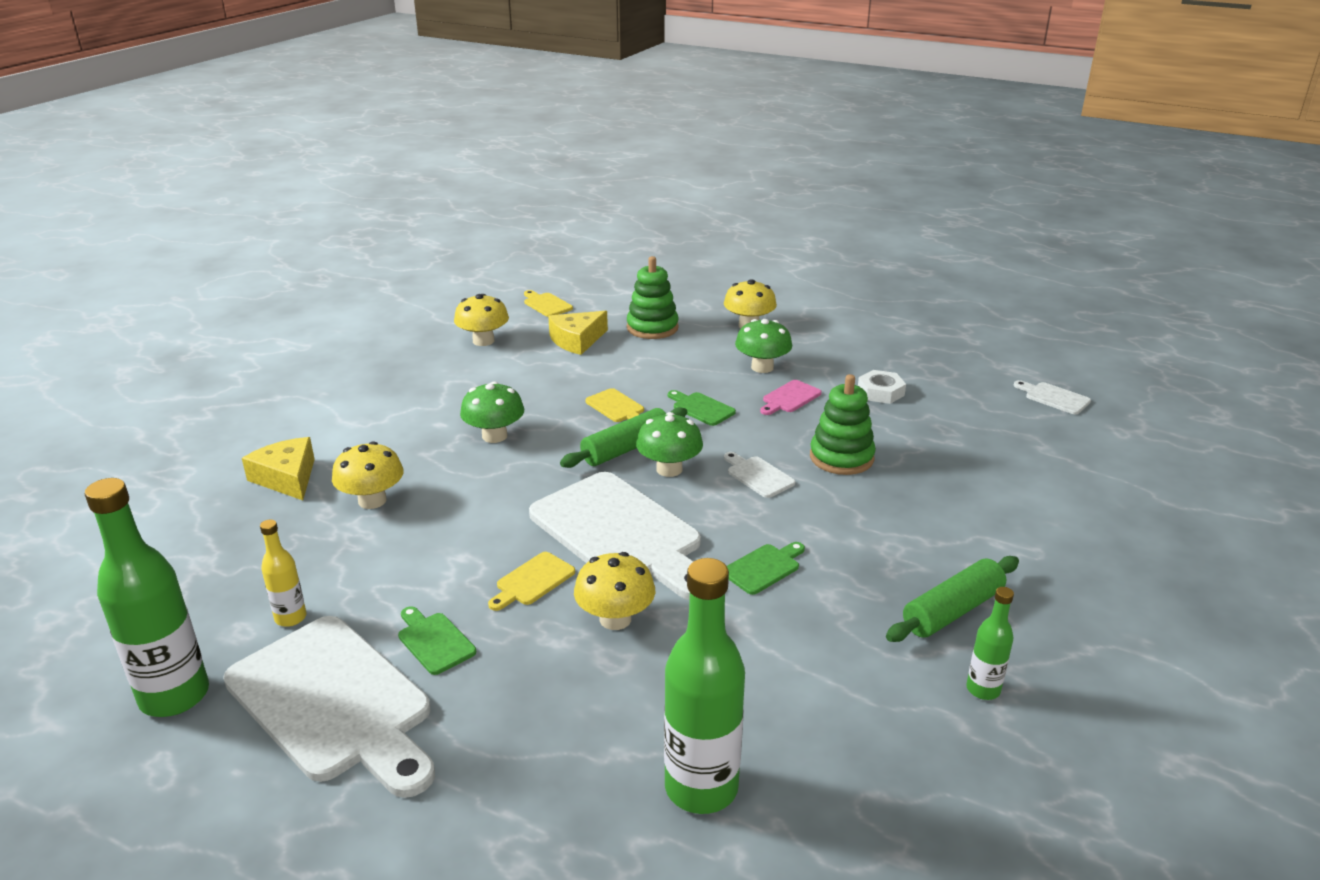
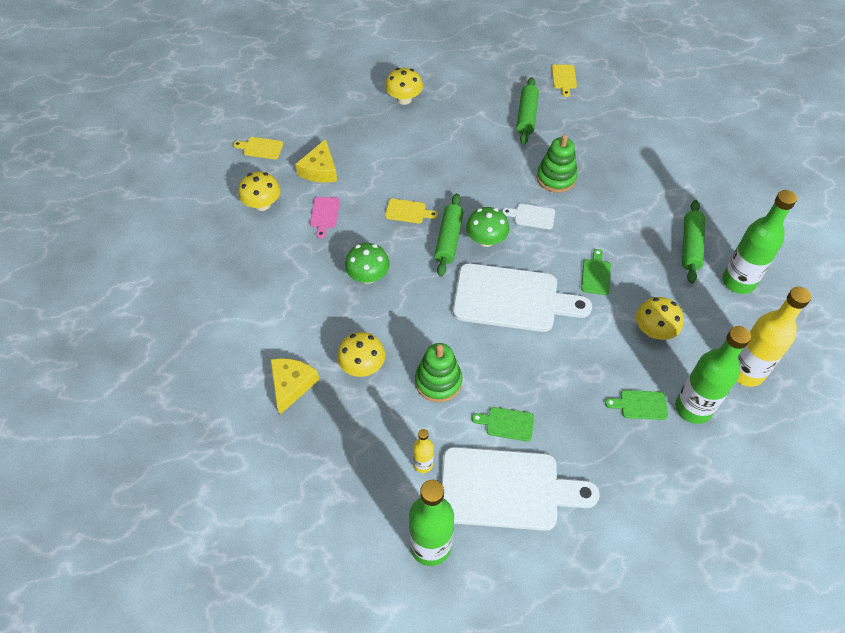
camera: 40 degrees left, 25 degrees up
yellow cheese [242,437,315,500] -> yellow cheese turned 90 degrees clockwise [271,358,319,414]
yellow cutting board [488,552,575,611] -> yellow cutting board moved to [552,65,577,97]
yellow mushroom [574,552,655,630] -> yellow mushroom moved to [636,297,683,340]
green stacking toy [627,256,679,339] -> green stacking toy moved to [415,343,463,402]
green cutting board [668,390,736,426] -> green cutting board moved to [605,390,668,420]
green mushroom [735,319,792,373] -> none
pink cutting board [760,380,822,415] -> pink cutting board moved to [310,197,340,239]
white nut [858,370,906,404] -> green rolling pin [516,77,539,144]
green bottle [966,587,1014,700] -> green bottle [722,190,797,294], size x1.98
white cutting board [1014,380,1091,414] -> none
none -> yellow bottle [737,287,811,387]

